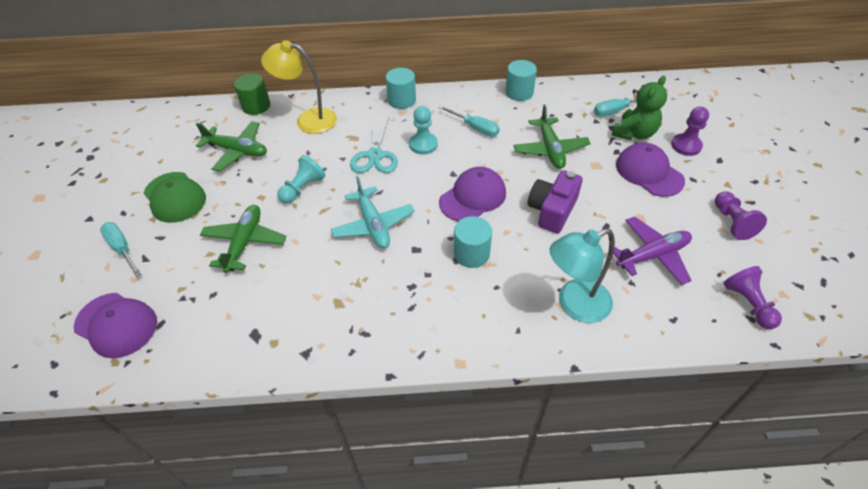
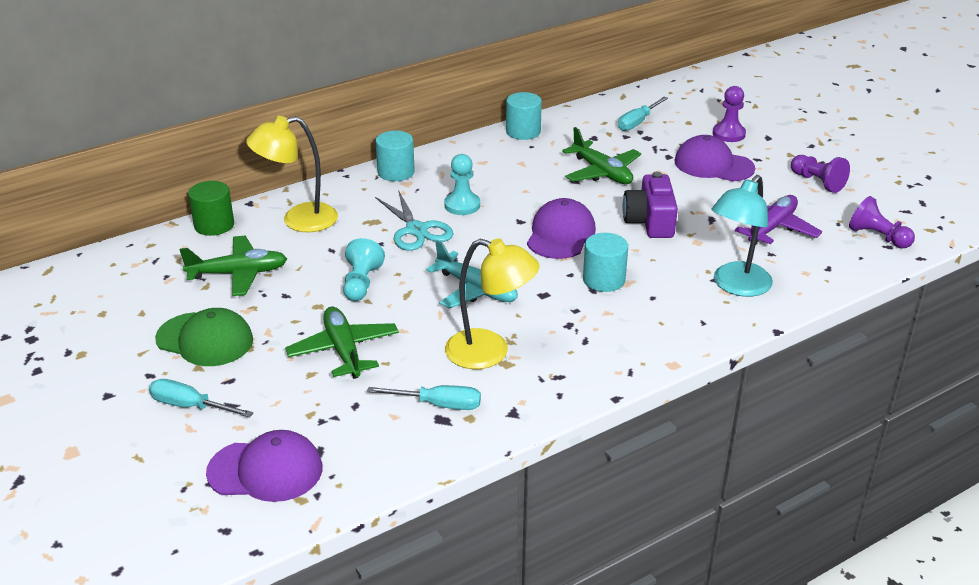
camera: 30 degrees left, 15 degrees down
turquoise screwdriver [439,105,500,137] -> turquoise screwdriver moved to [367,385,481,410]
green teddy bear [612,76,667,140] -> none
none -> yellow lamp [445,238,540,369]

